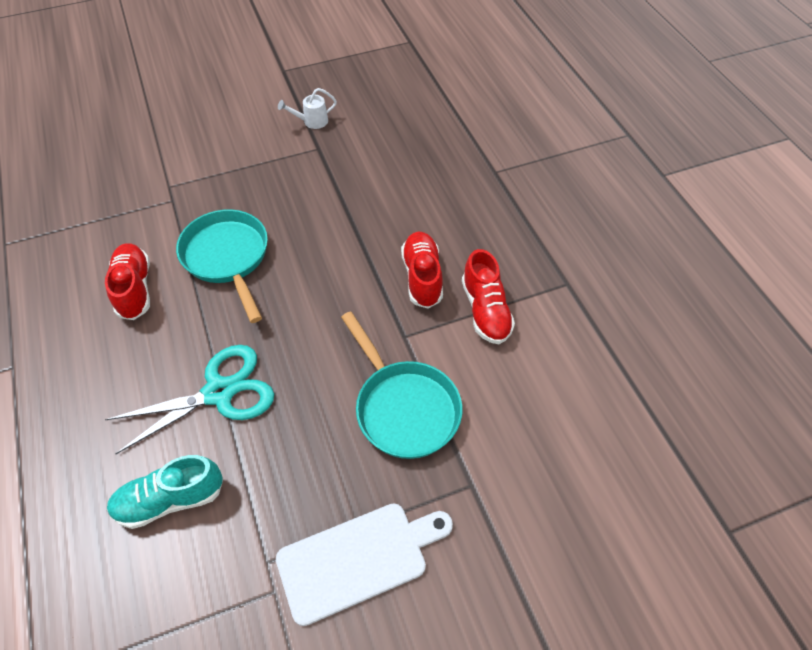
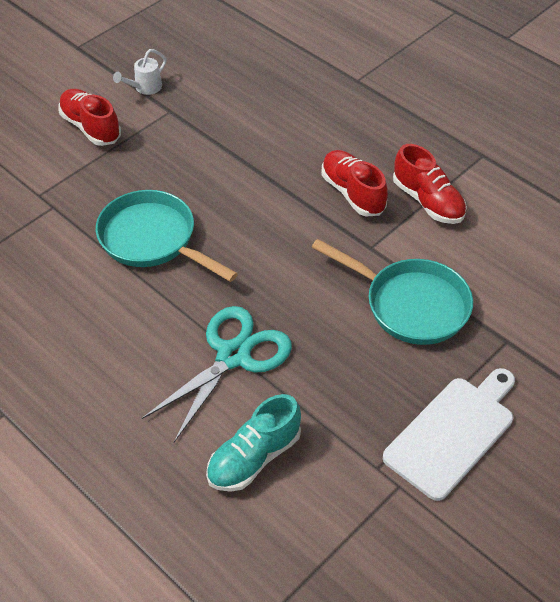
camera: 25 degrees left, 5 degrees down
red shoe [105,244,150,320] -> red shoe moved to [58,89,121,146]

